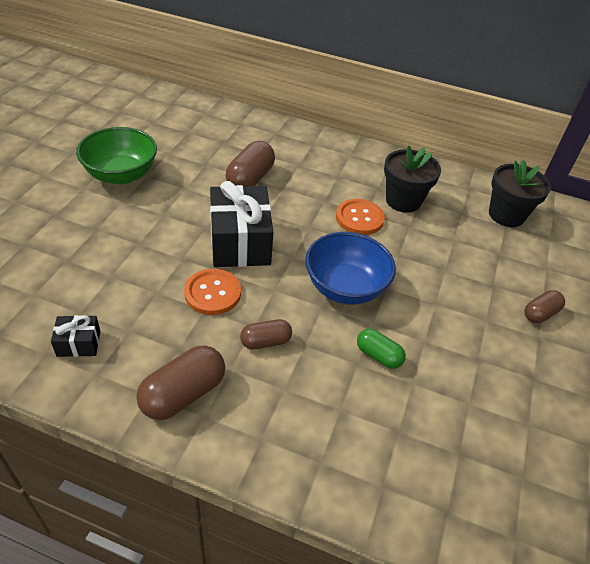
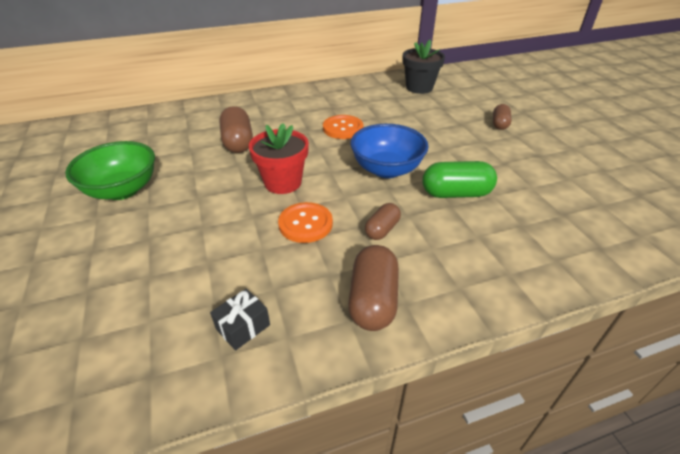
camera: 35 degrees left, 5 degrees down
black gift [210,181,273,267] -> red flower pot [249,123,309,194]
green capsule [357,329,406,369] -> green capsule [422,161,497,198], size x1.66
black flower pot [384,145,441,213] -> none

